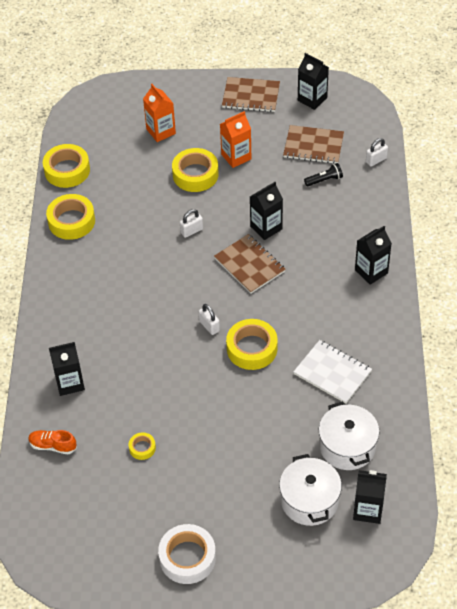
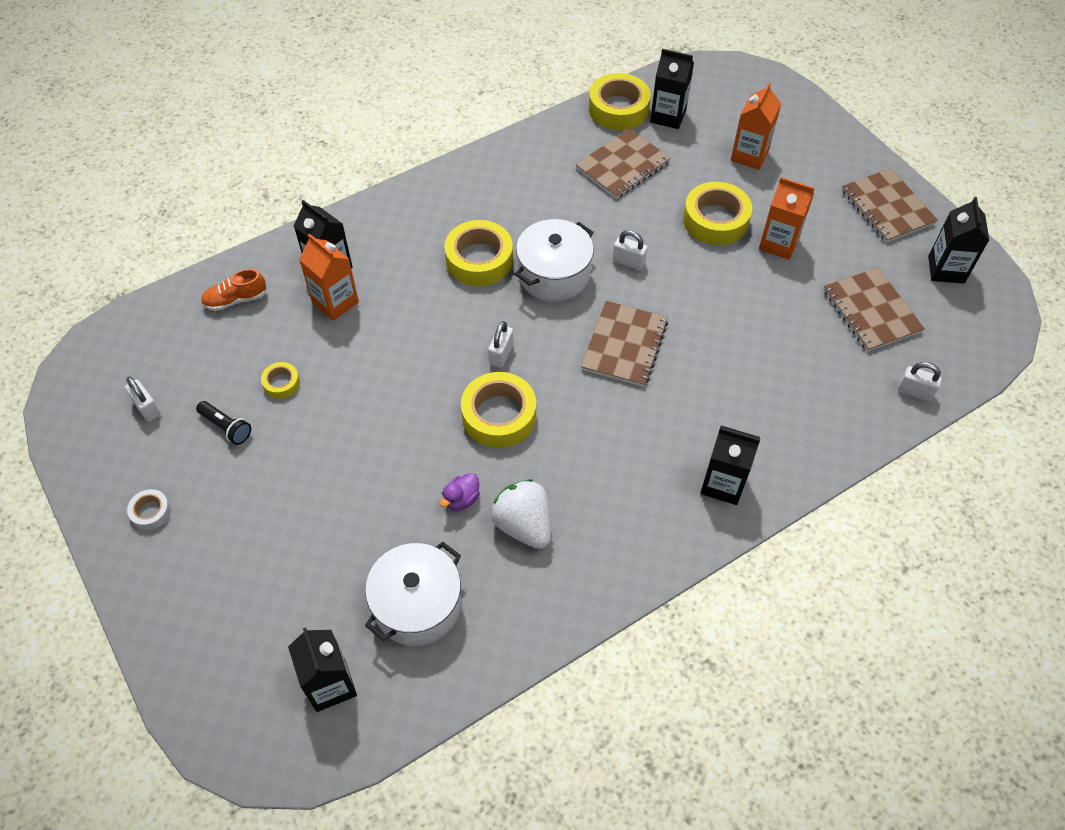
camera: 55 degrees right, 5 degrees up
orange shoe [28,430,77,454] -> orange shoe turned 90 degrees counterclockwise [201,269,267,311]
yellow tape [46,194,95,240] -> yellow tape moved to [444,220,513,286]
white tape [158,524,216,584] -> white tape [127,489,171,530], size x0.50
black carton [250,182,283,240] -> black carton moved to [650,49,694,129]
white pot [279,454,342,526] -> white pot moved to [515,219,594,302]
white notebook [293,340,372,404] -> white strawberry [490,479,551,549]
black flashlight [304,163,343,186] -> black flashlight moved to [196,401,251,445]
none -> white padlock [125,377,161,422]
none -> orange carton [299,233,359,321]
none -> purple duck [440,473,480,511]
none -> brown notebook [575,128,671,199]

